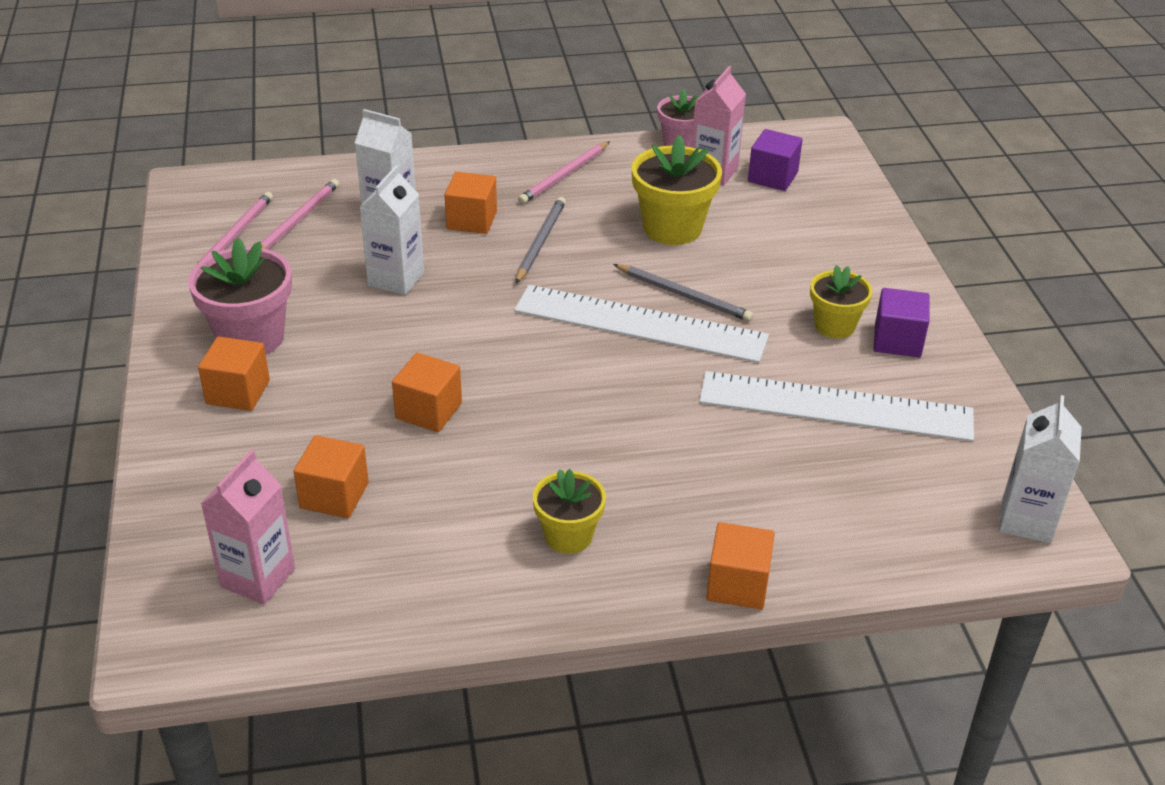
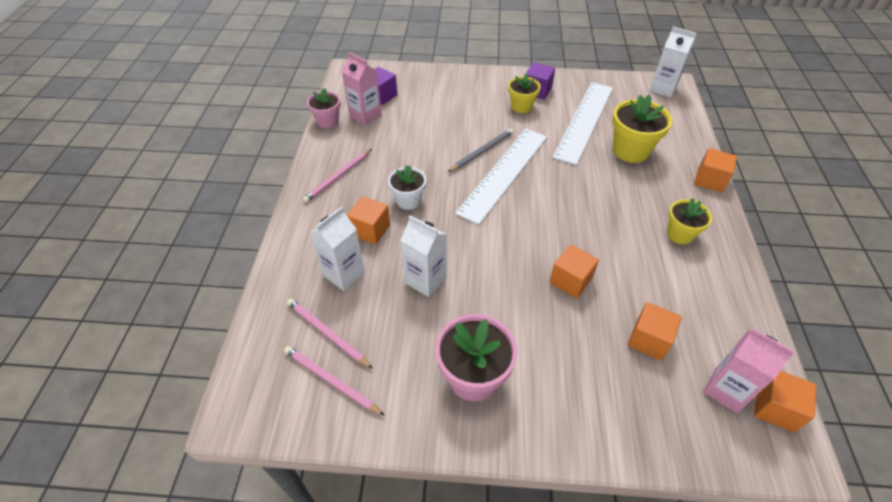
camera: 75 degrees left, 10 degrees up
orange cube [198,337,270,411] -> orange cube moved to [754,371,816,432]
grey pencil [516,197,566,284] -> white flower pot [388,165,426,210]
pink pencil [518,141,610,204] -> pink pencil turned 75 degrees clockwise [302,149,371,203]
yellow flower pot [632,135,722,245] -> yellow flower pot moved to [612,94,672,163]

